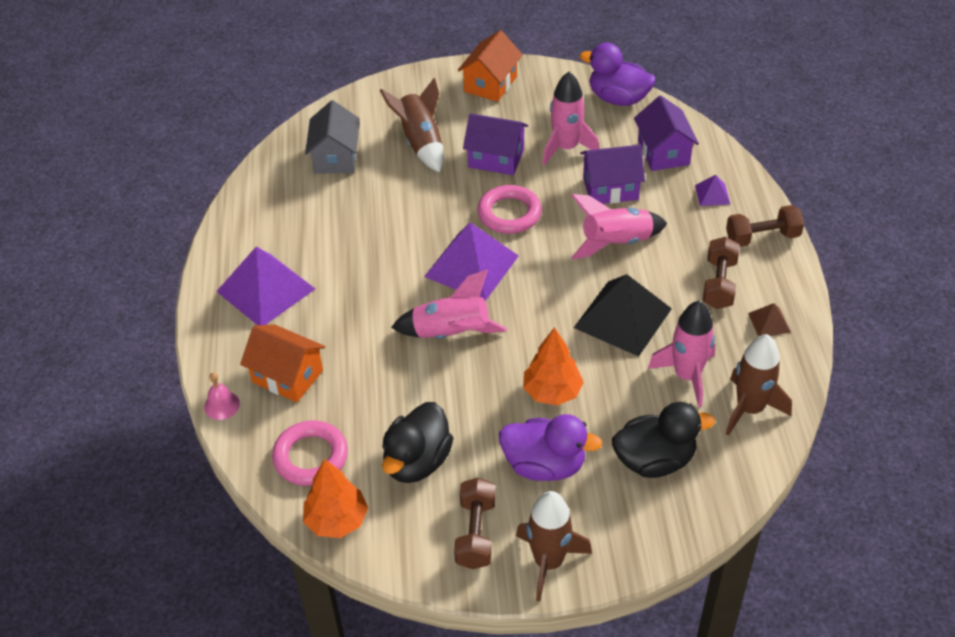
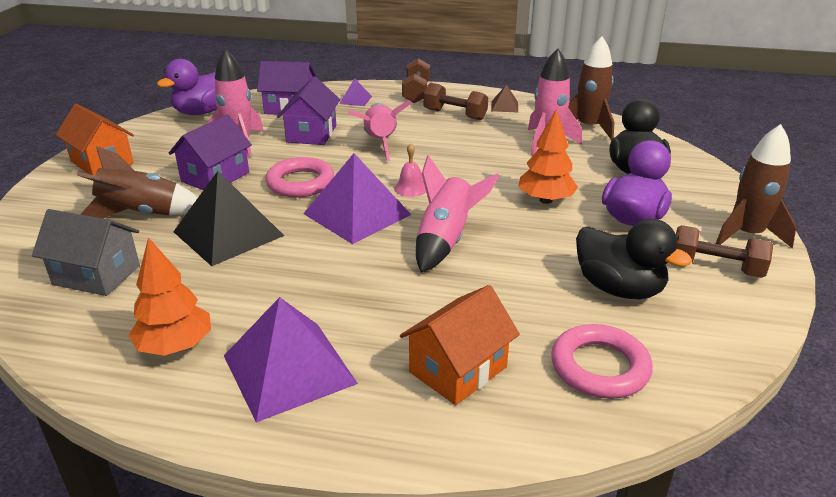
camera: 75 degrees left, 15 degrees down
pink bell [204,372,240,420] -> pink bell moved to [394,143,426,197]
orange tree [303,459,368,538] -> orange tree moved to [128,237,211,356]
black pyramid [574,274,672,357] -> black pyramid moved to [173,171,284,266]

